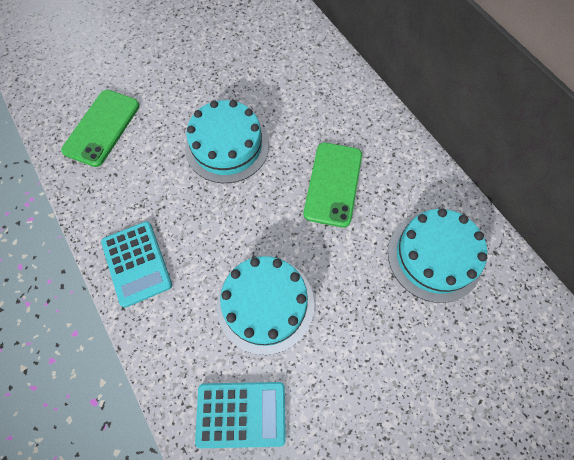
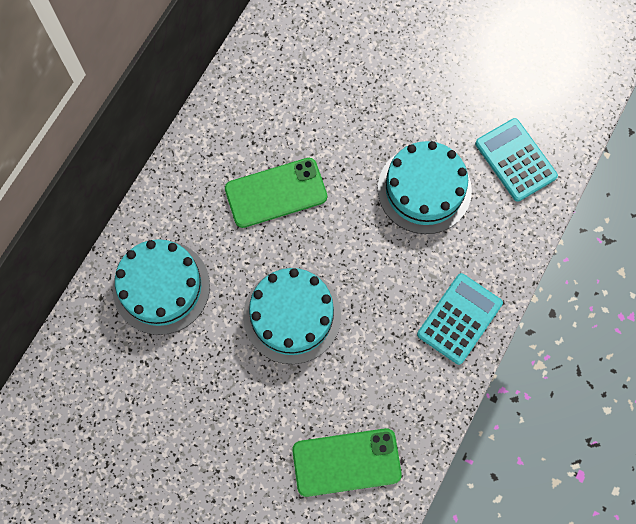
camera: 120 degrees left, 5 degrees up
turquoise cake [388,208,487,303] -> turquoise cake moved to [113,239,210,335]

